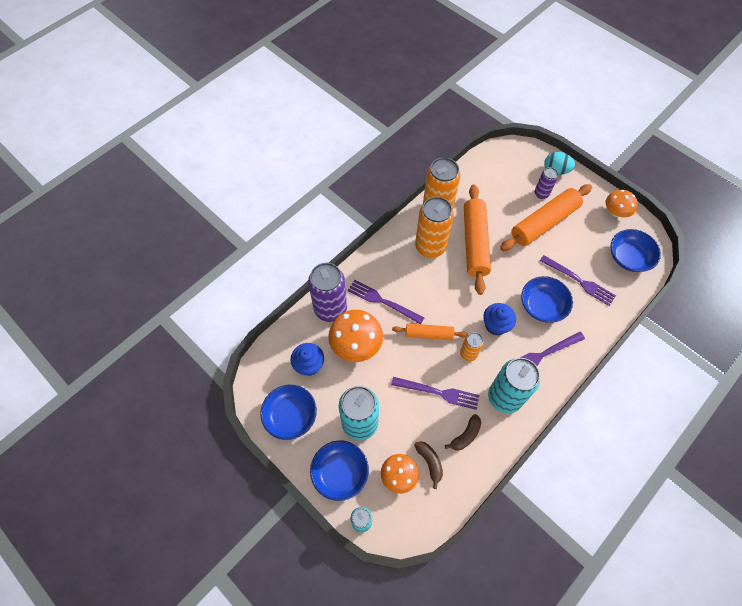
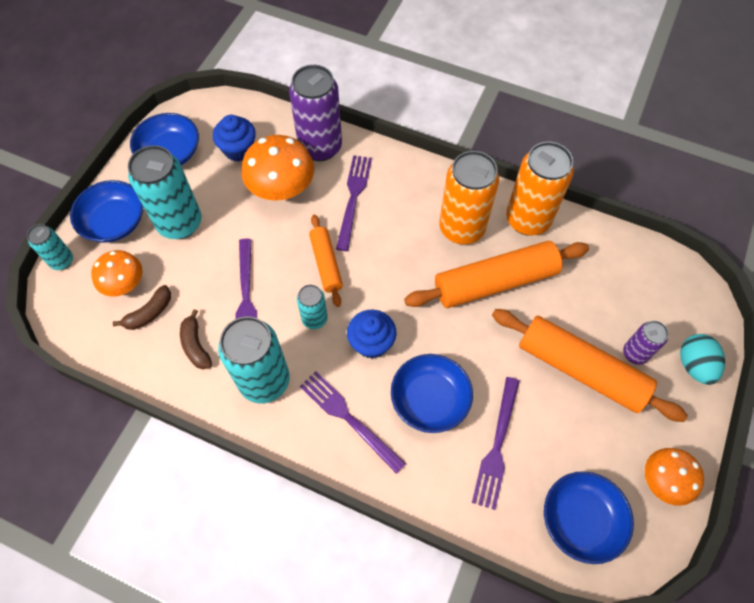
camera: 70 degrees right, 0 degrees up
brown banana [445,414,481,450] -> brown banana turned 45 degrees clockwise [180,309,212,369]
orange can [460,332,484,361] -> turquoise can [297,285,328,329]

